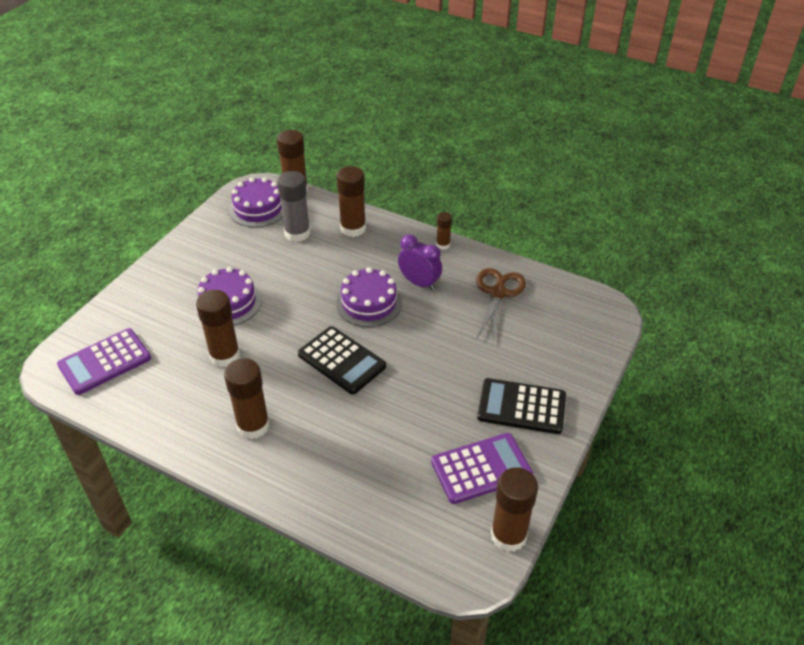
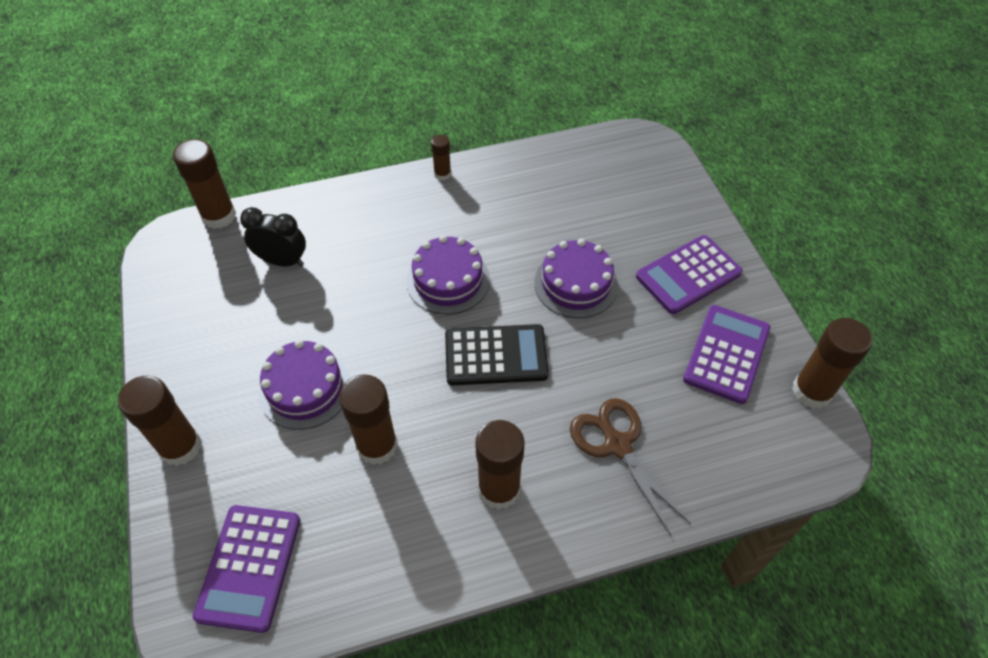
camera: 45 degrees left, 10 degrees up
purple cake [229,177,283,227] -> purple cake moved to [534,239,618,318]
grey glue stick [277,171,310,242] -> black clock [240,207,306,266]
brown glue stick [336,166,366,237] -> brown glue stick moved to [118,376,201,466]
purple clock [398,235,442,290] -> none
brown scissors [476,268,526,342] -> brown scissors moved to [570,398,691,535]
black calculator [477,378,566,434] -> purple calculator [636,235,743,314]

